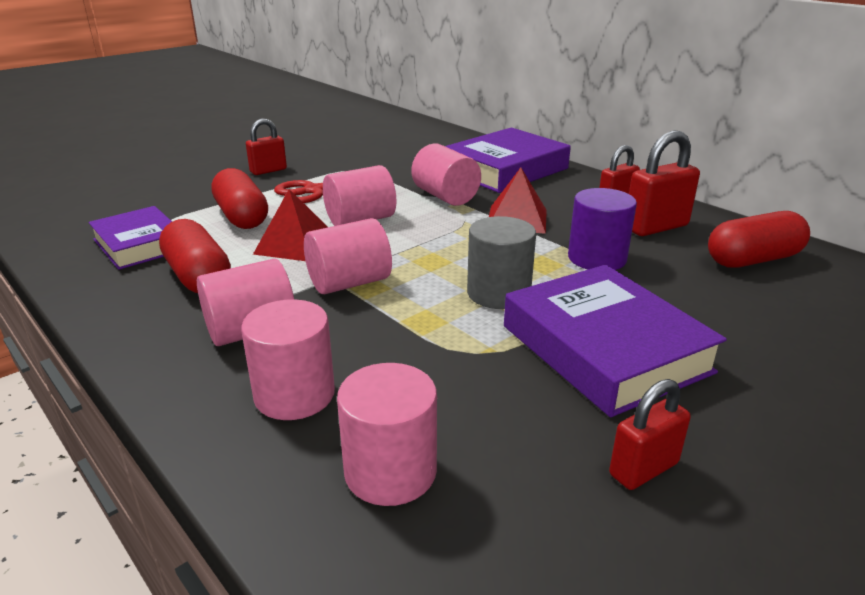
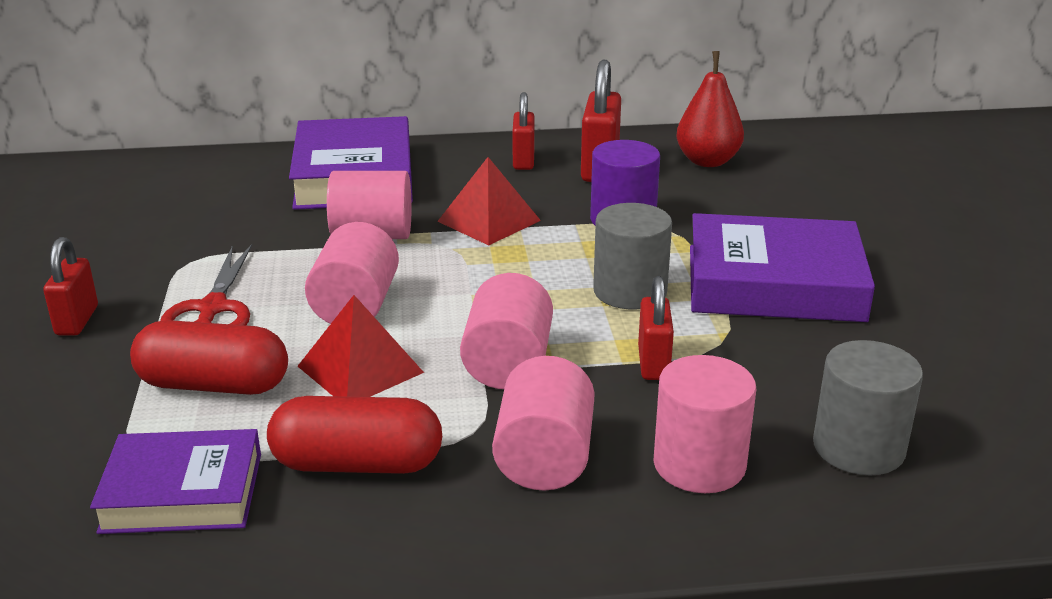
camera: 55 degrees left, 0 degrees up
pink cylinder [337,363,437,506] -> grey cylinder [813,340,923,475]
red padlock [609,379,691,490] -> red padlock moved to [638,276,674,380]
red capsule [708,211,810,268] -> red pear [676,51,744,167]

